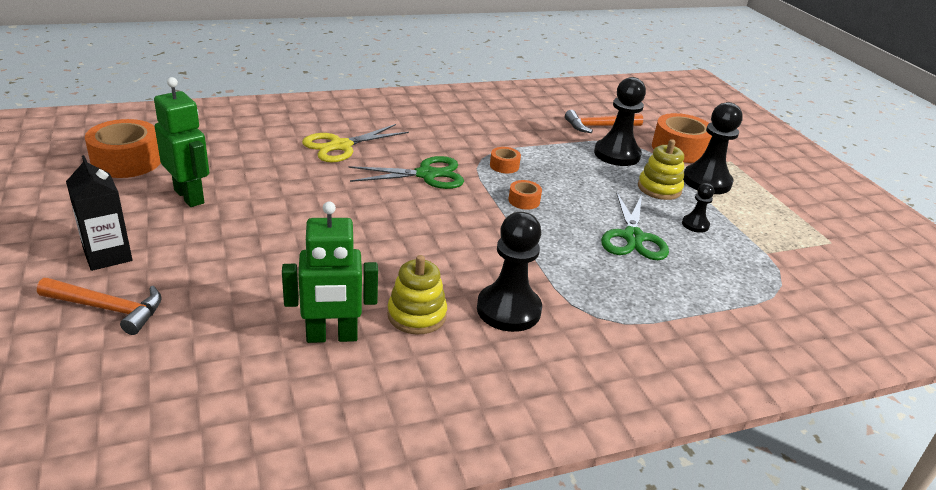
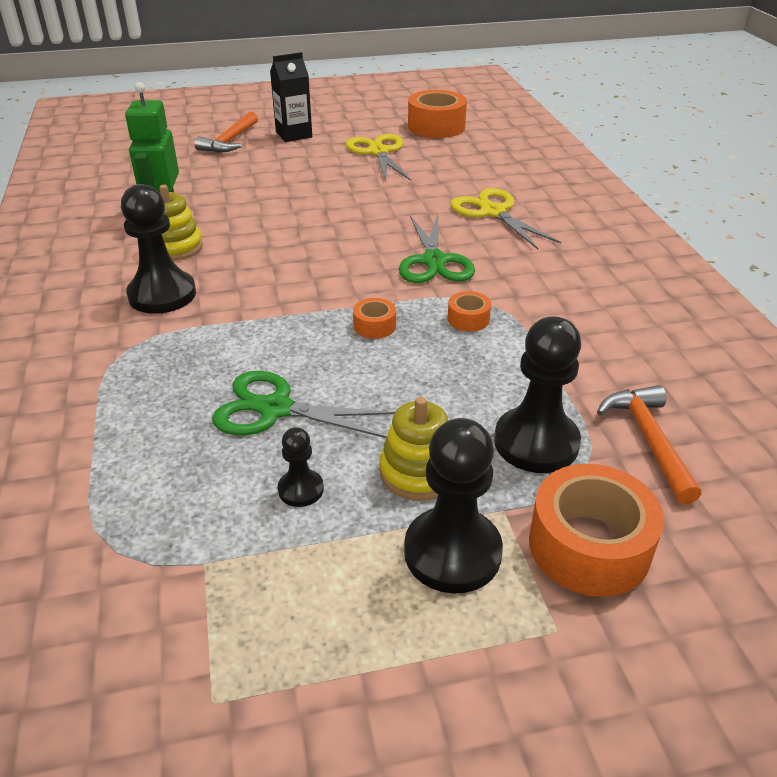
camera: 100 degrees right, 5 degrees up
green robot [154,77,209,207] -> yellow scissors [346,134,411,182]

